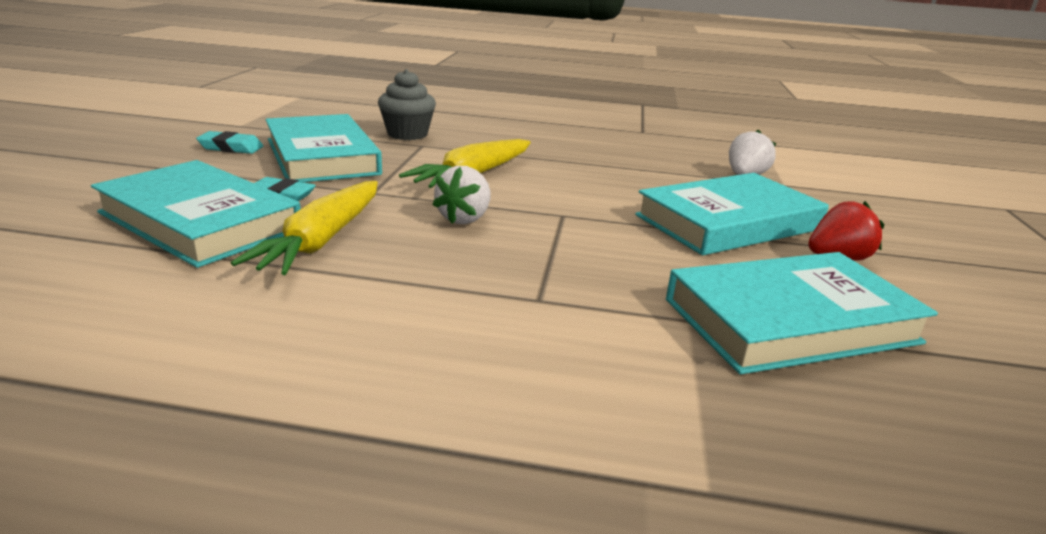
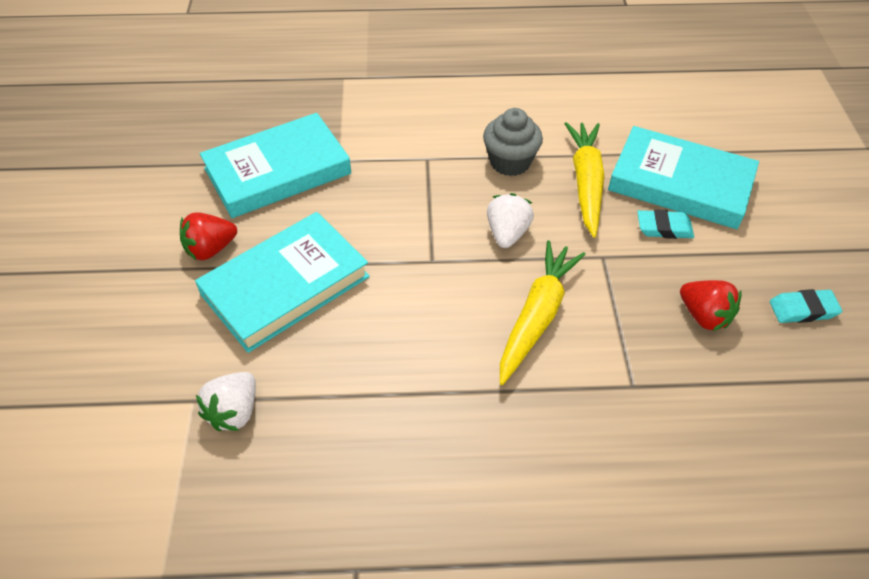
camera: 170 degrees right, 25 degrees up
turquoise book [265,114,382,182] -> red strawberry [680,280,742,331]
grey cupcake [378,69,436,140] -> grey cupcake moved to [483,108,543,176]

